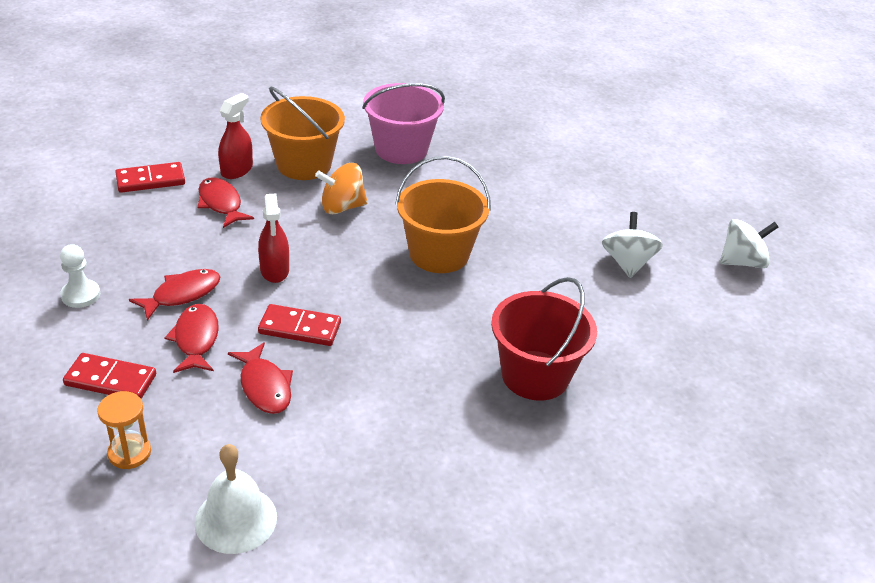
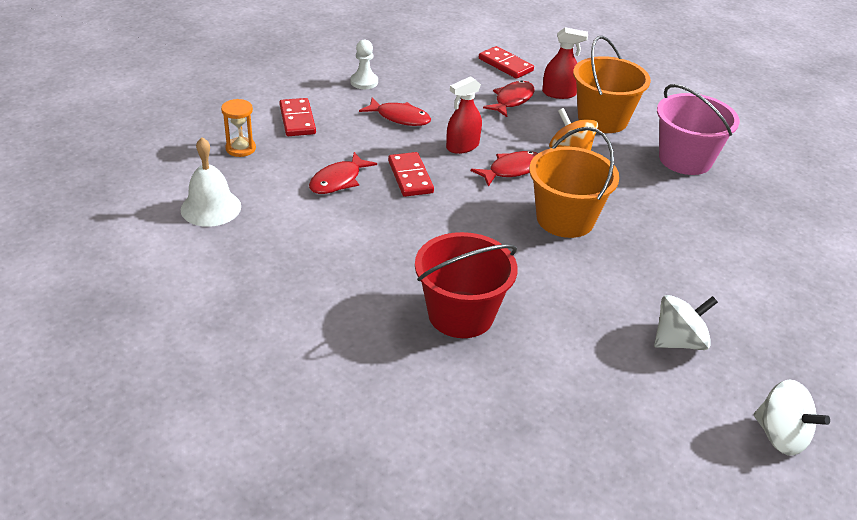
camera: 65 degrees right, 0 degrees up
red fish [164,304,219,373] -> red fish moved to [471,151,538,187]

